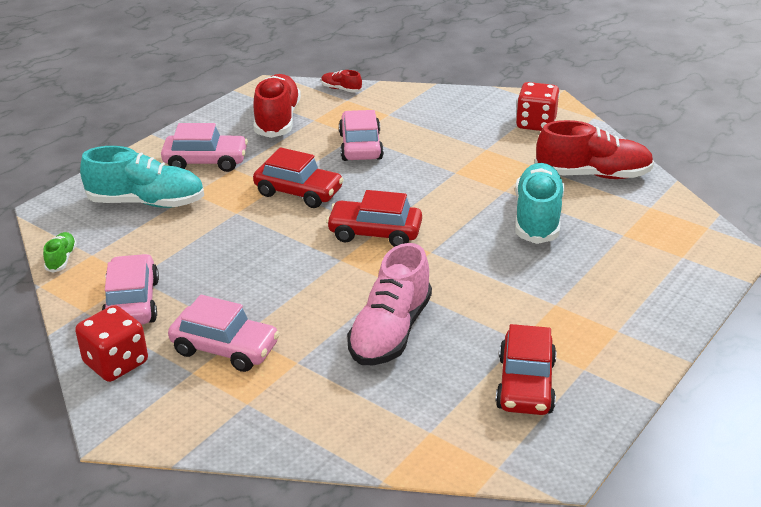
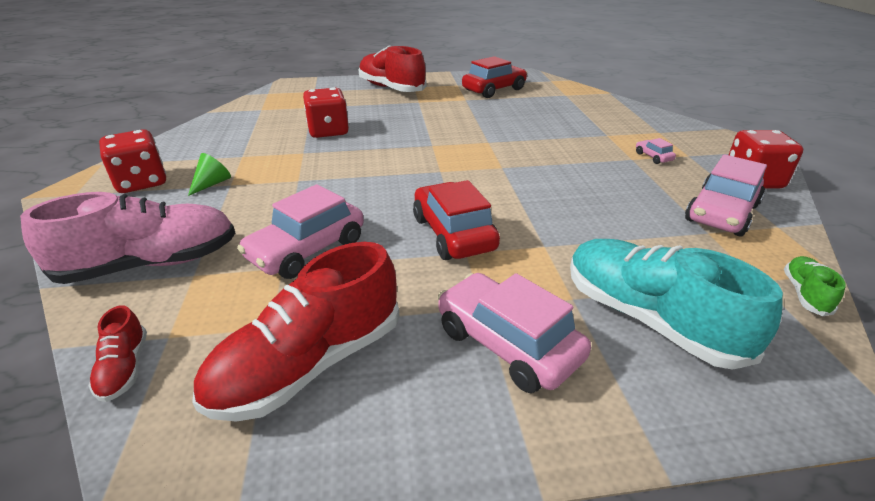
camera: 135 degrees left, 0 degrees up
green shoe [43,232,77,273] -> green shoe turned 150 degrees clockwise [784,256,846,316]
pink car [168,295,280,372] -> pink car [636,138,676,164], size x0.45
red car [326,190,422,247] -> none
pink shoe [347,243,432,365] -> pink shoe moved to [20,192,235,284]
turquoise shoe [515,163,565,244] -> red dice [303,88,349,138]
red shoe [535,120,654,179] -> red shoe moved to [358,46,427,92]
none -> green cone [188,153,231,196]

